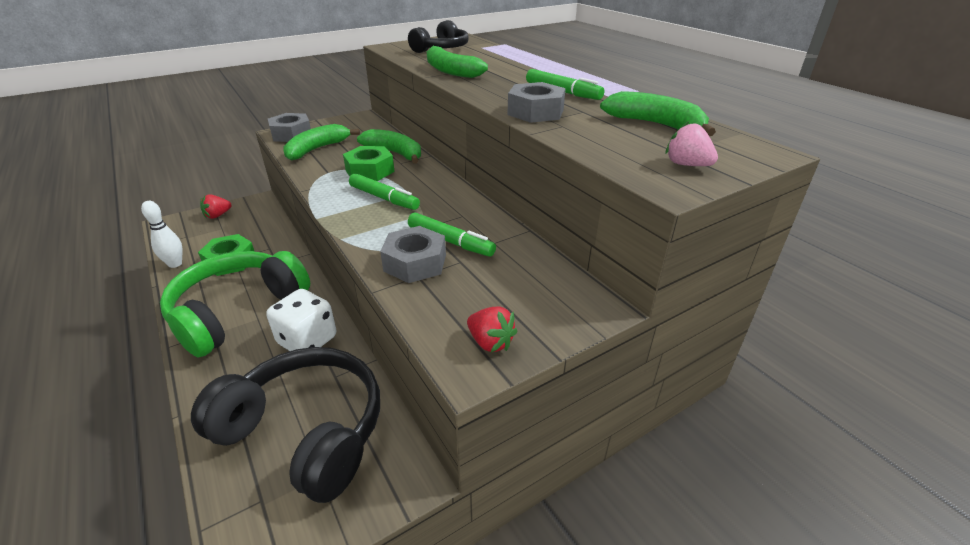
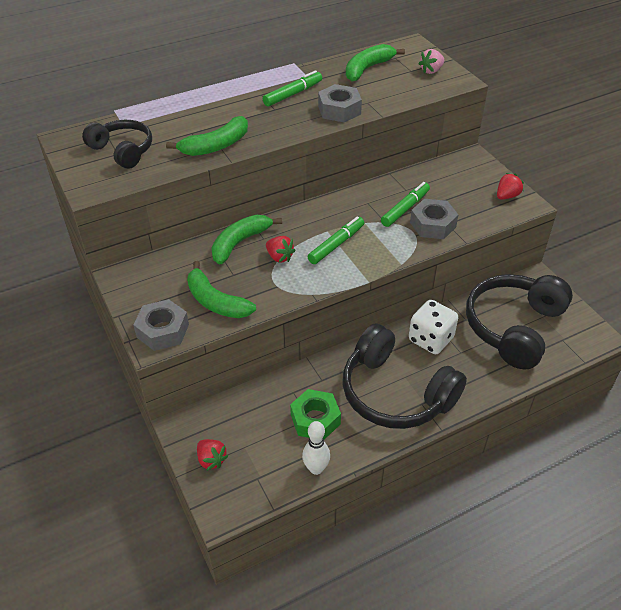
camera: 85 degrees left, 10 degrees up
green headphones [160,251,310,357] -> black headphones [343,324,467,429]
green nut [343,146,394,181] -> red strawberry [266,236,296,263]

